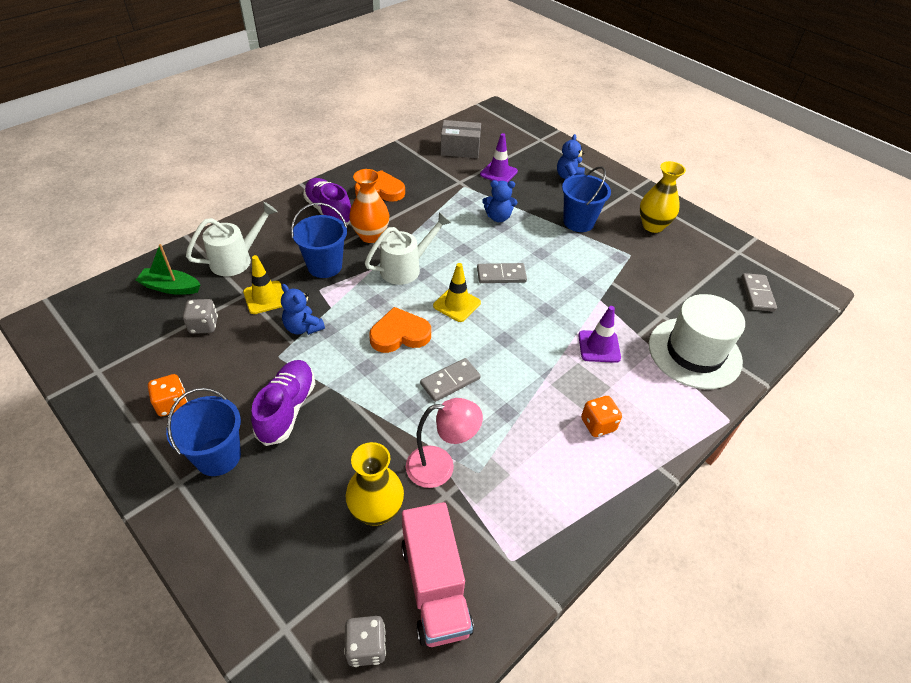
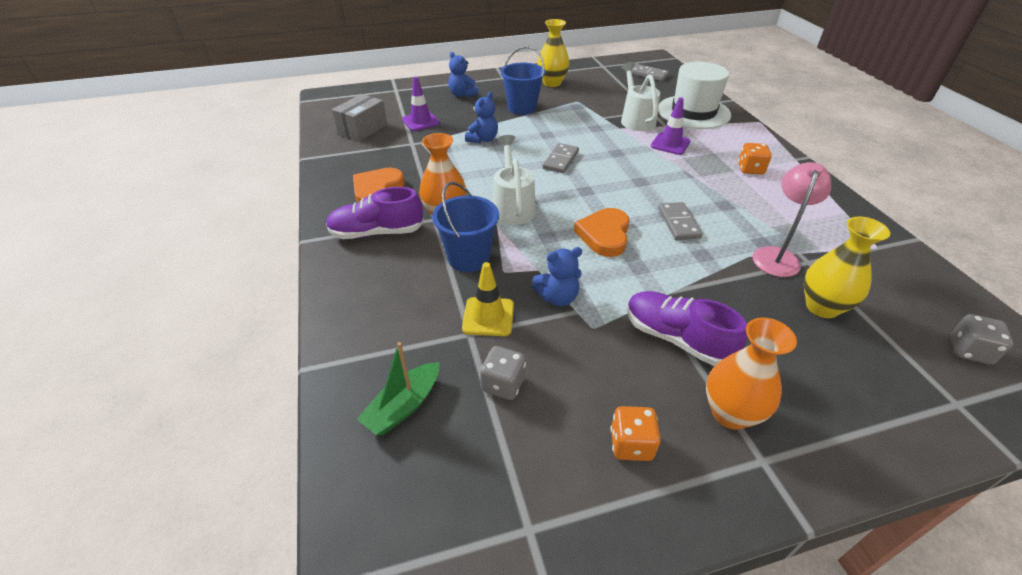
camera: 60 degrees left, 5 degrees down
blue bucket [166,388,241,476] -> orange vase [706,317,797,430]
white watering can [186,202,278,276] -> white watering can moved to [621,62,660,131]
pink truck [401,502,474,647] -> none
yellow traffic cone [433,263,481,322] -> none

